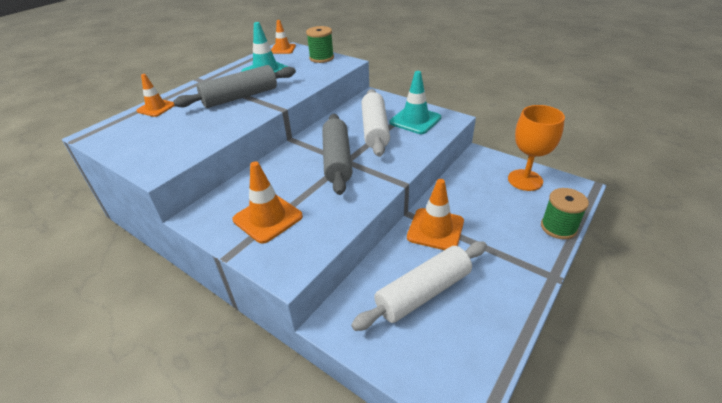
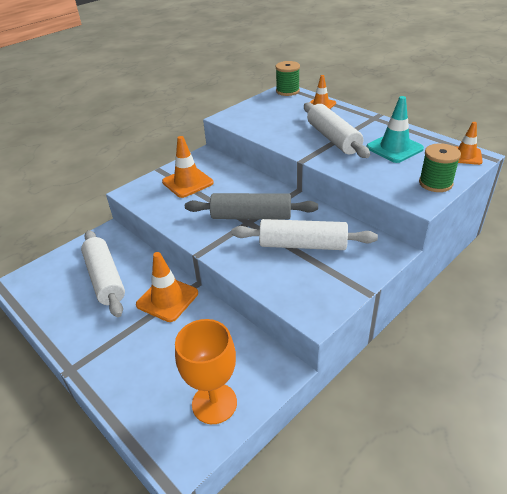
camera: 100 degrees right, 0 degrees up
grey rolling pin [173,65,296,108] -> white rolling pin [304,102,370,158]
turquoise traffic cone [390,71,441,134] -> none
green spool [541,188,589,239] -> green spool moved to [276,61,300,96]

